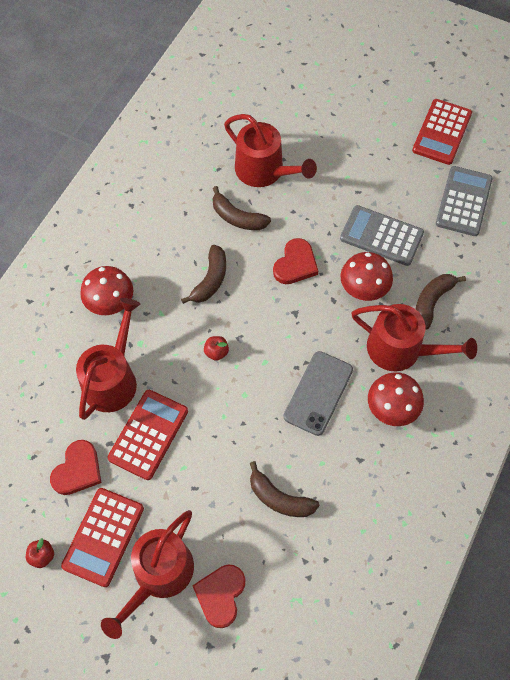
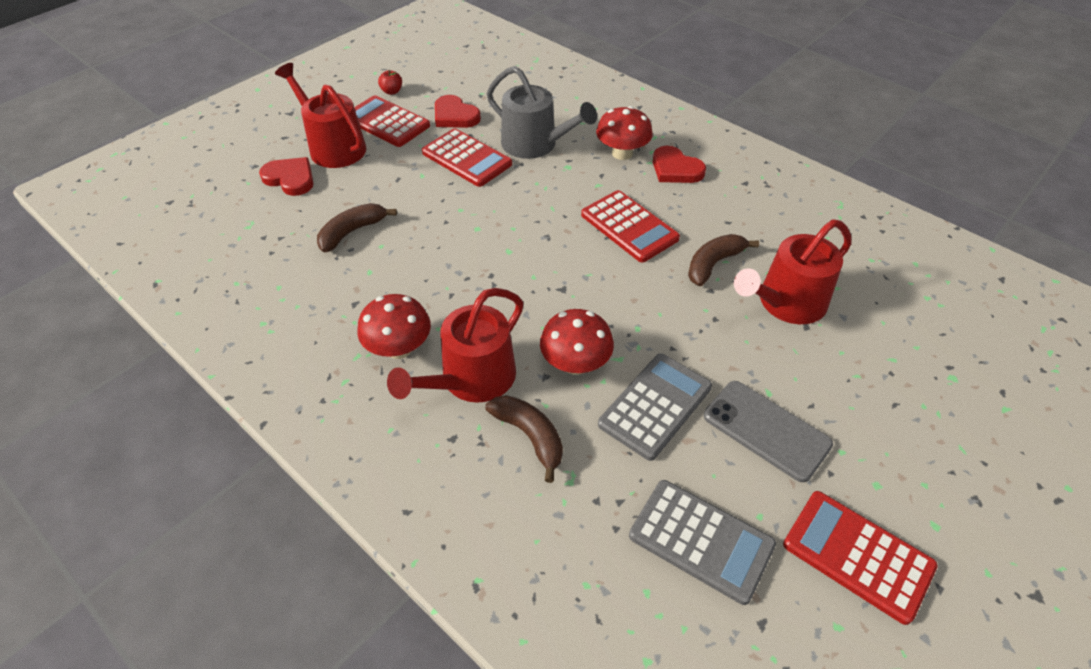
camera: 105 degrees right, 15 degrees down
red watering can [76,298,140,420] -> grey watering can [487,66,597,159]
brown banana [181,245,226,304] -> red calculator [581,190,680,262]
red apple [204,336,229,361] -> none
red heart [273,238,318,284] -> red heart moved to [653,146,706,183]
grey phone [284,351,353,436] -> grey phone moved to [704,381,833,482]

